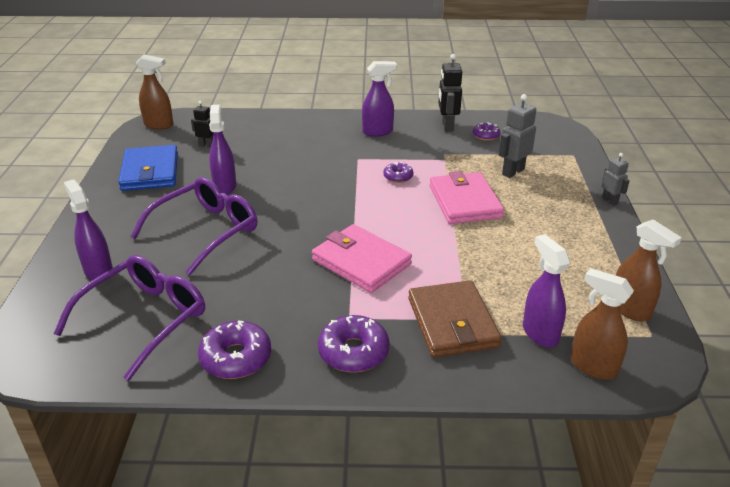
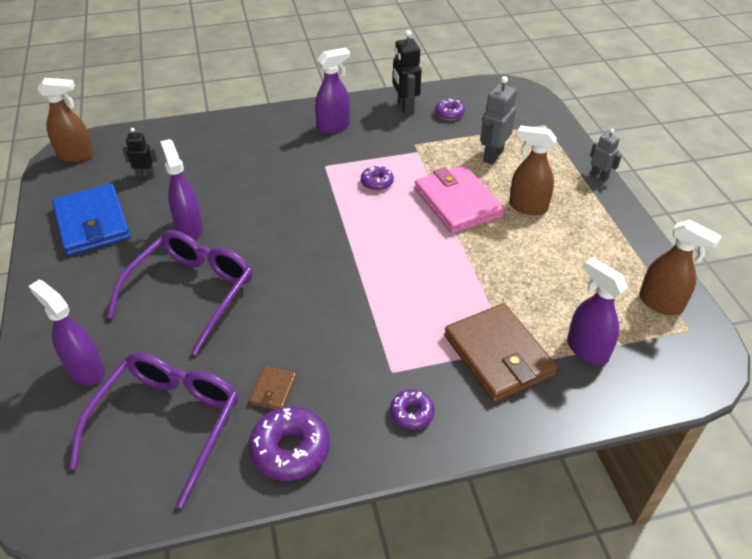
camera: 15 degrees left, 10 degrees up
pink wallet [312,224,412,293] -> none
purple donut [318,315,389,372] -> purple donut [390,389,435,430], size x0.58
brown spray bottle [570,268,634,380] -> brown spray bottle moved to [509,126,557,215]
none -> brown wallet [249,366,297,410]

